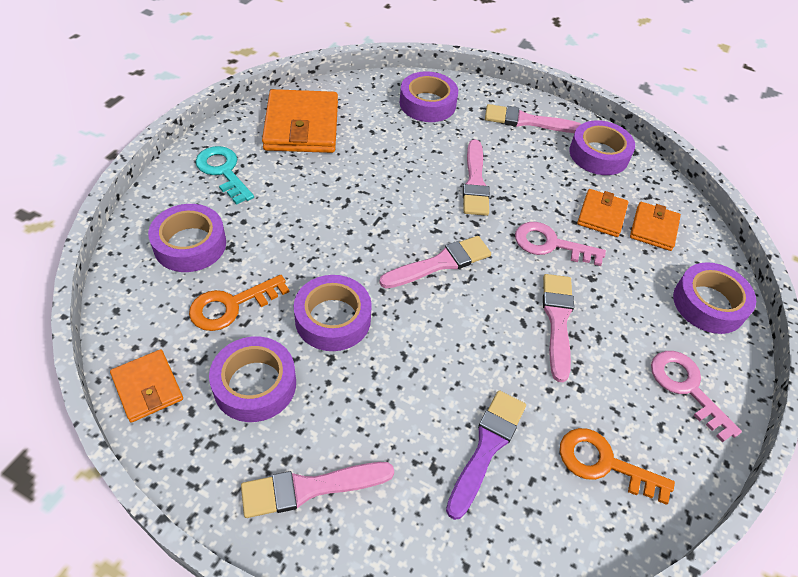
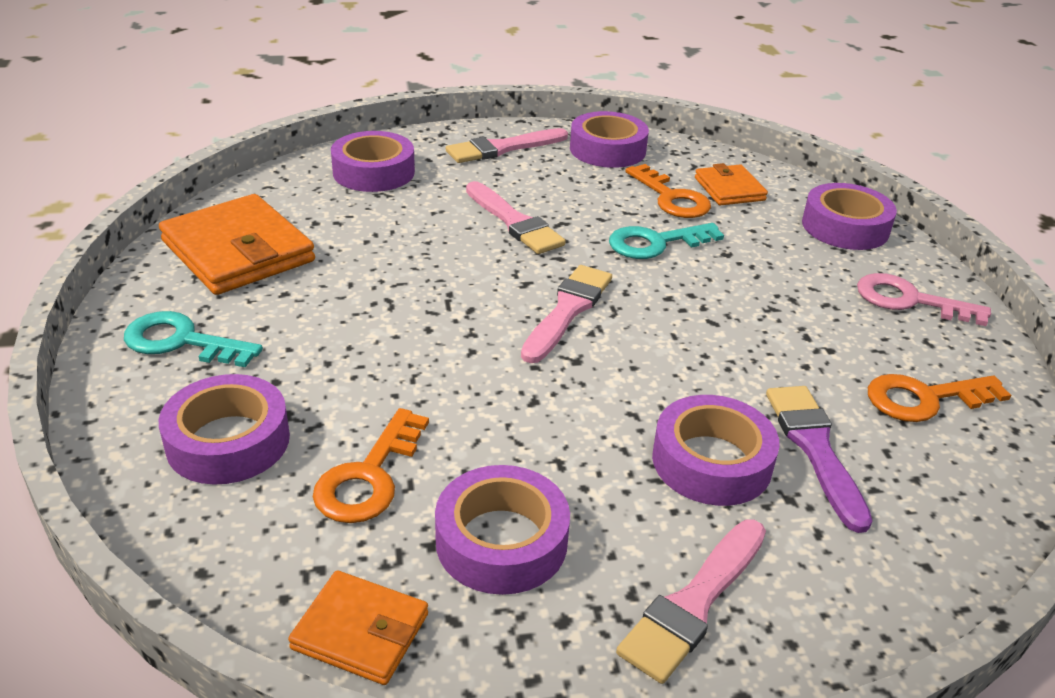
camera: 35 degrees left, 15 degrees down
purple tape [294,275,372,351] -> purple tape moved to [652,395,780,506]
pink key [515,222,606,266] -> turquoise key [609,223,724,259]
pink brush [543,274,574,382] -> none
orange wallet [577,189,628,237] -> orange key [625,164,711,218]

